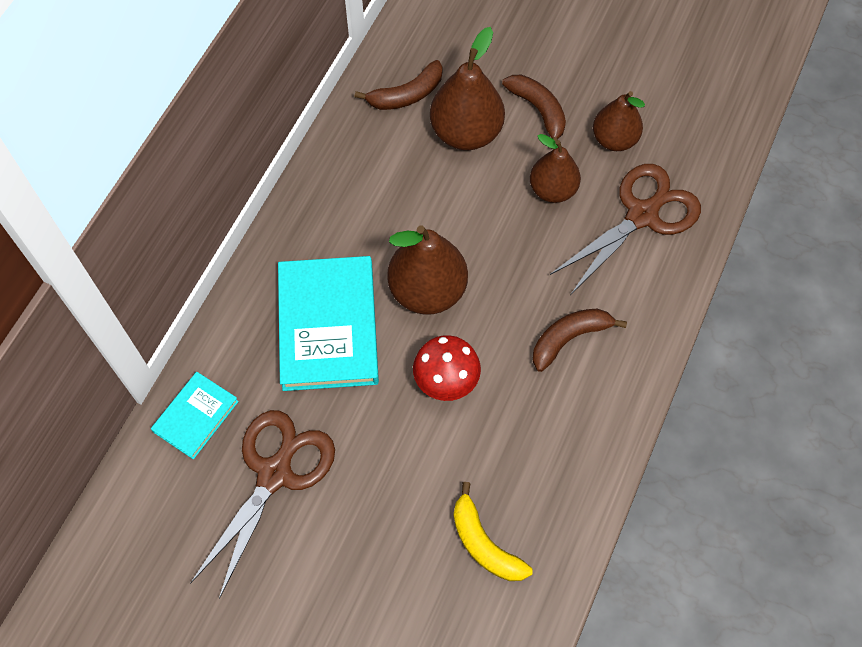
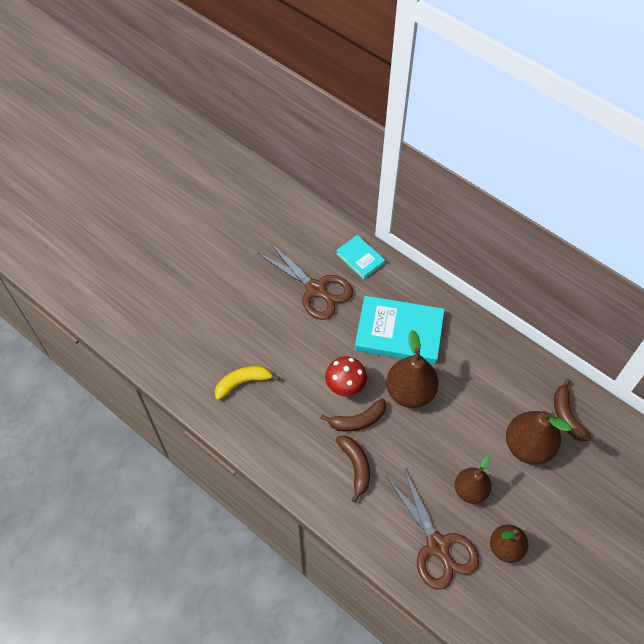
camera: 105 degrees right, 5 degrees down
brown banana [502,75,566,149] -> brown banana moved to [320,398,386,432]

